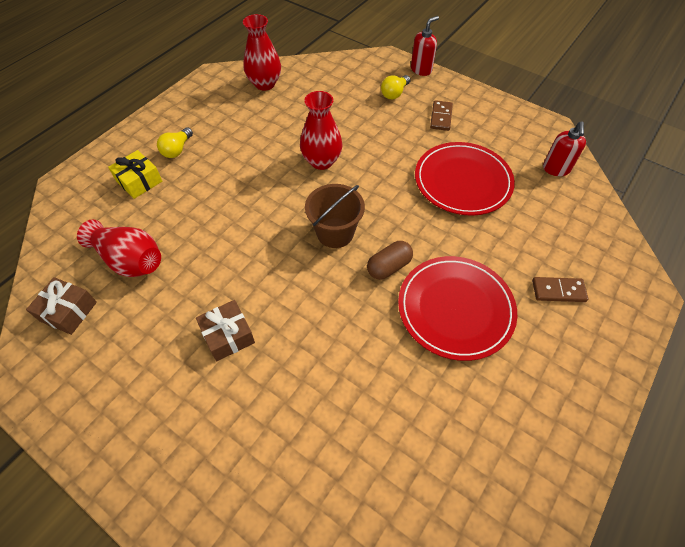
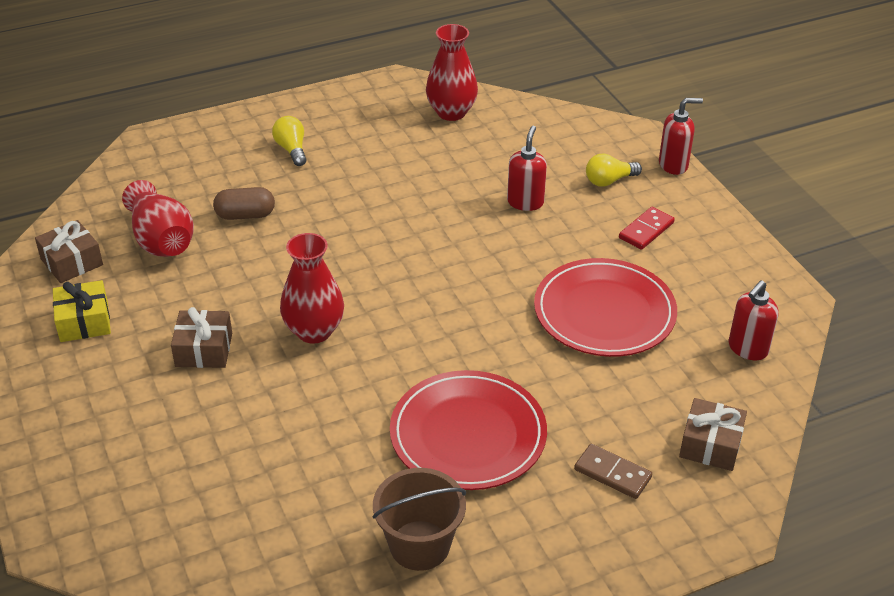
camera: 30 degrees right, 15 degrees down
yellow gift [108,150,162,199] -> yellow gift moved to [53,280,111,342]
yellow light bulb [157,127,193,158] -> yellow light bulb turned 105 degrees clockwise [272,116,307,166]
red vase [300,91,342,170] -> red vase moved to [280,233,344,343]
brown bucket [305,184,365,248] -> brown bucket moved to [372,468,466,571]
brown capsule [367,241,413,280] -> brown capsule moved to [213,187,275,220]
brown domino [430,100,453,131] -> red domino [619,207,675,250]
none -> red soap dispenser [507,126,547,211]
none -> brown gift [679,398,747,471]

